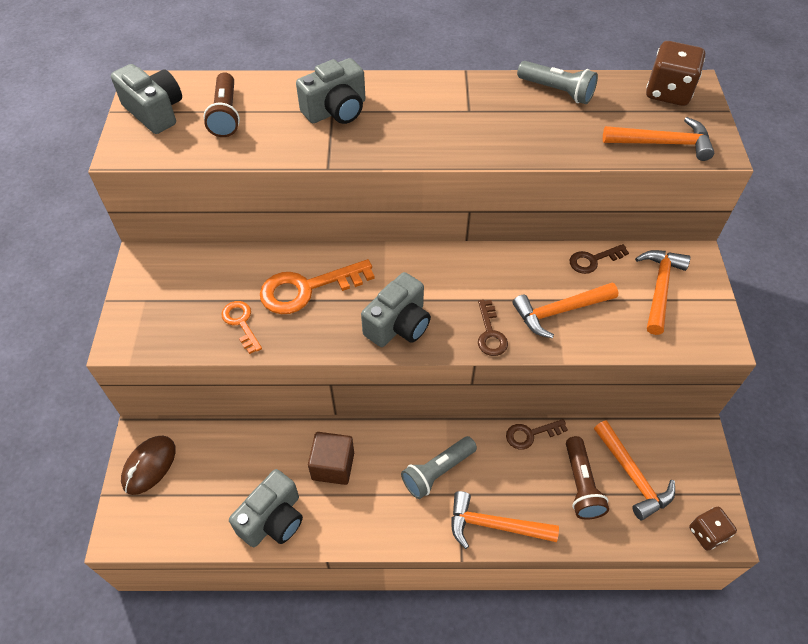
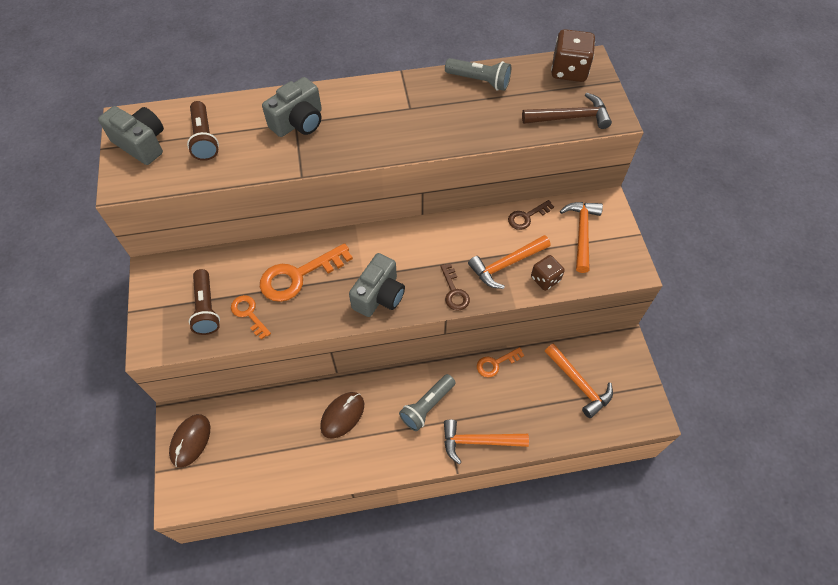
camera: 10 degrees left, 5 degrees up
grey camera [229,469,303,547] -> none
brown cube [308,432,354,485] -> brown mouse [320,392,364,439]
brown key [506,419,568,449] -> orange key [477,347,524,378]
brown flashlight [566,436,609,520] -> brown flashlight moved to [189,269,220,335]
orange hammer [603,117,714,161] -> brown hammer [522,93,612,129]
brown dice [689,507,737,551] -> brown dice moved to [531,255,565,291]

